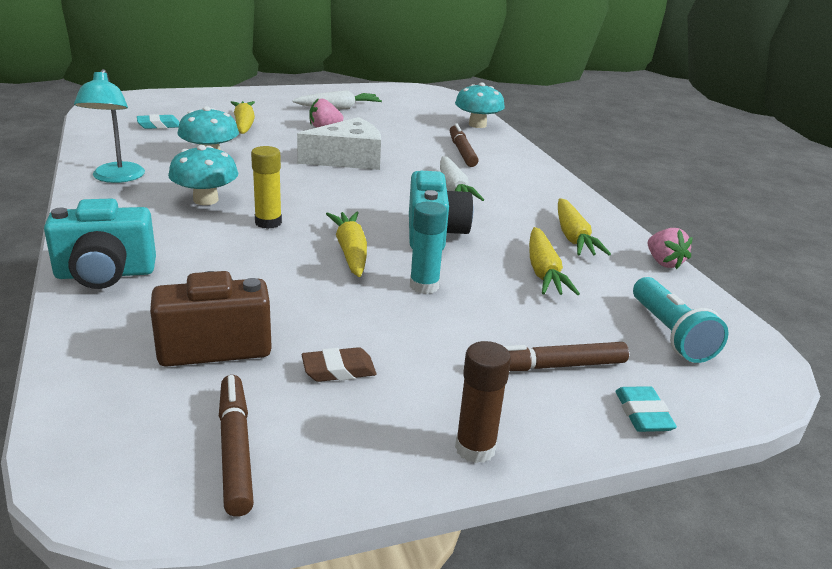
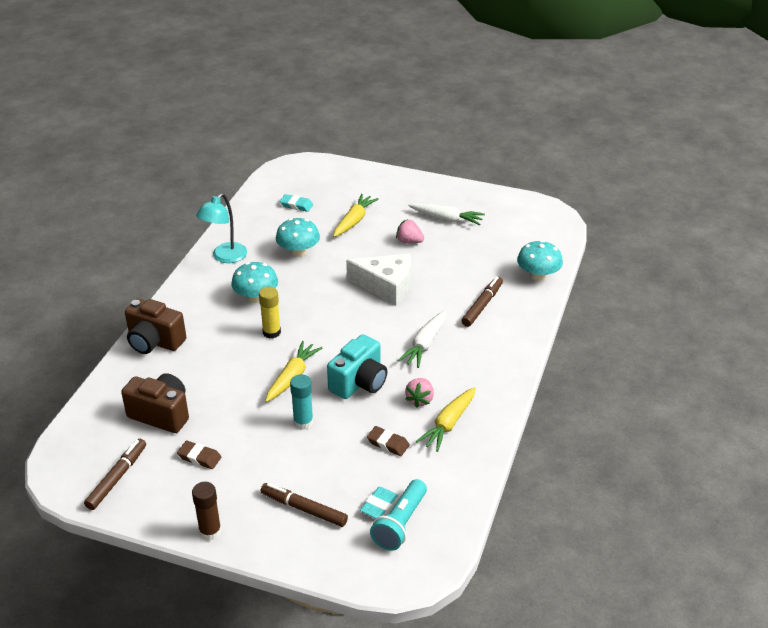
camera: 40 degrees right, 10 degrees up
turquoise camera [44,199,156,289] -> brown camera [125,299,186,354]
yellow carrot [529,227,580,295] -> brown eraser [367,426,410,456]
turquoise eraser [616,386,677,432] -> turquoise eraser moved to [360,487,398,519]
pink strawberry [648,228,693,269] -> pink strawberry moved to [405,378,434,407]

